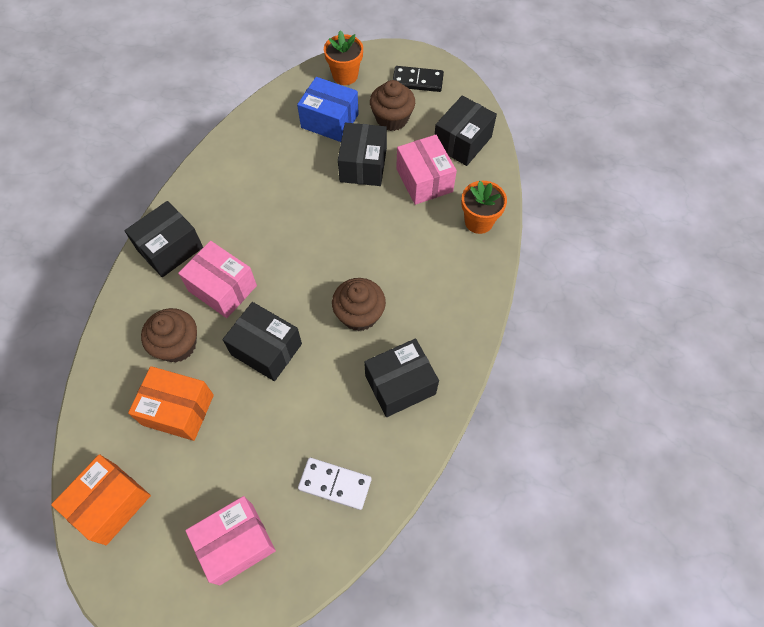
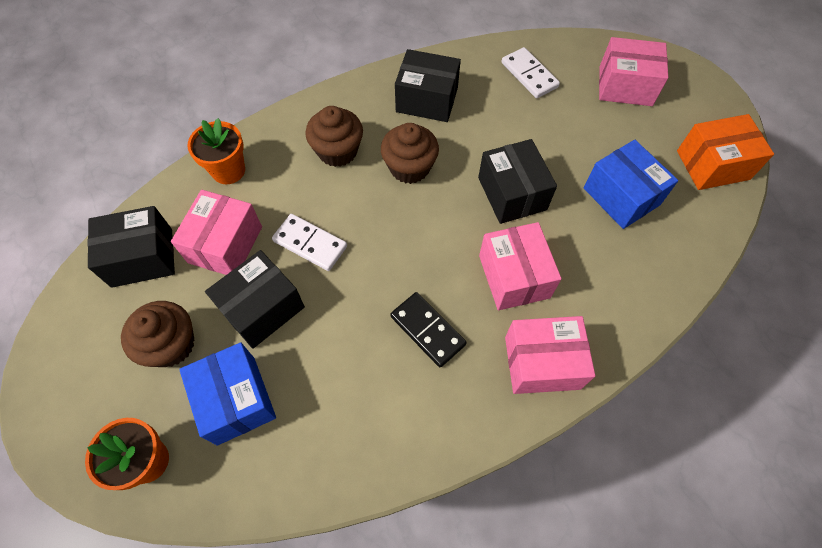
camera: 140 degrees left, 0 degrees up
black box [124,201,203,277] -> pink box [505,316,595,394]
orange box [128,366,214,441] -> blue box [584,140,678,229]
brown cupcake [141,308,197,363] -> brown cupcake moved to [305,106,363,167]
black domino [393,66,444,92] -> black domino moved to [390,292,467,367]
none -> white domino [272,214,347,271]

